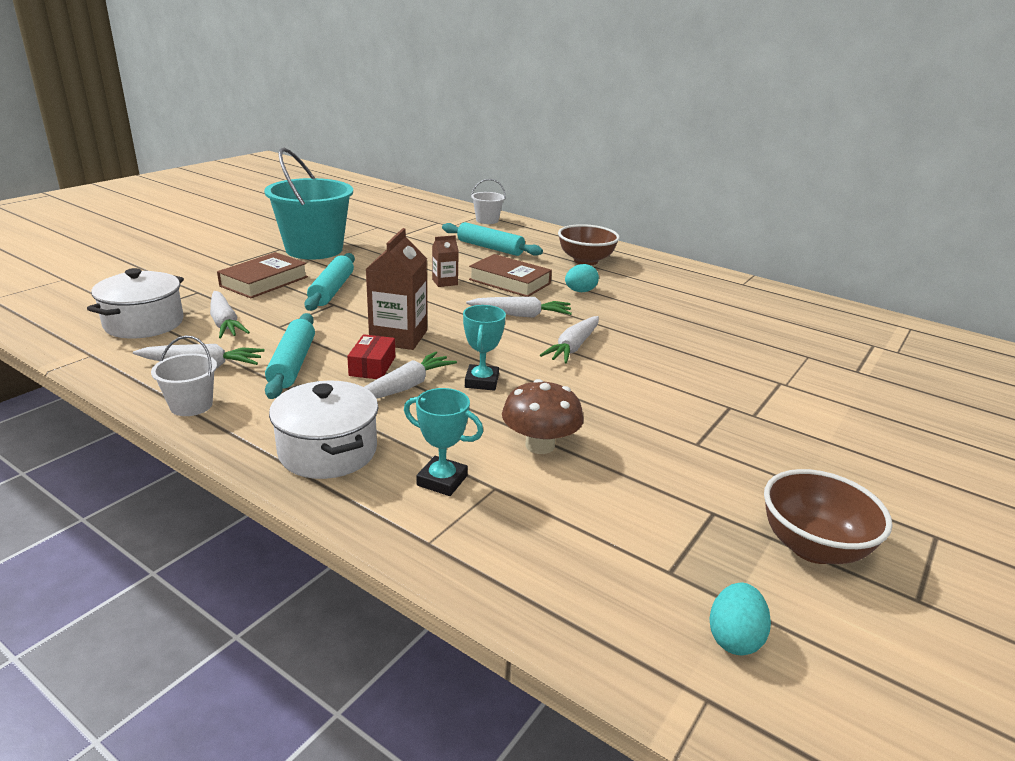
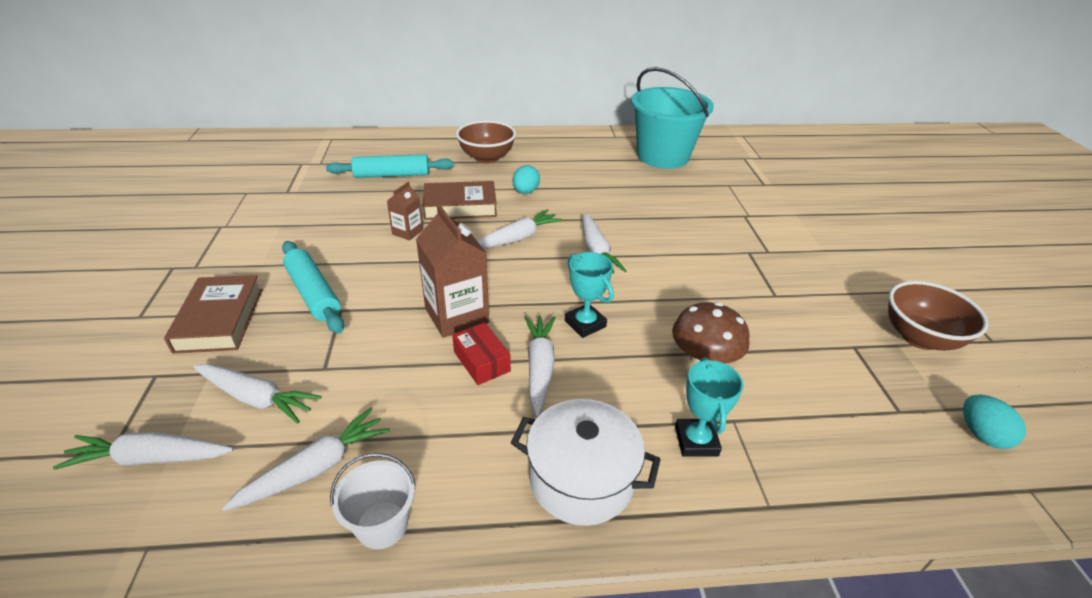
camera: 40 degrees left, 10 degrees up
white pot [87,268,184,338] -> white carrot [53,432,233,470]
turquoise bucket [264,148,353,259] -> turquoise bucket moved to [631,67,714,169]
turquoise rolling pin [265,313,315,399] -> none
turquoise trophy [404,388,483,496] -> turquoise trophy turned 75 degrees counterclockwise [675,357,744,457]
white bucket [471,179,506,224] -> none

